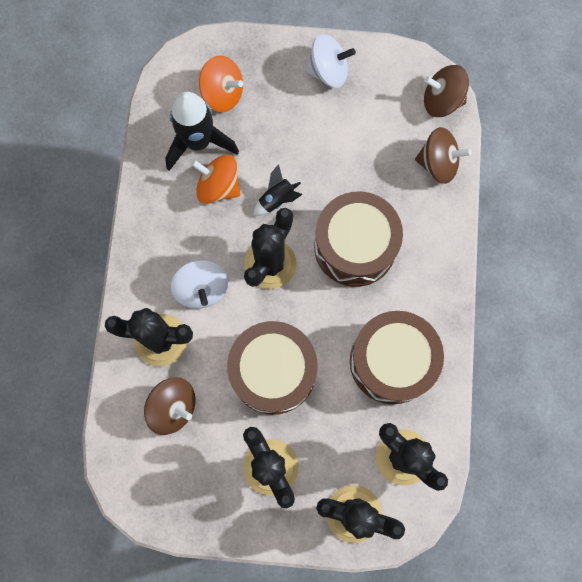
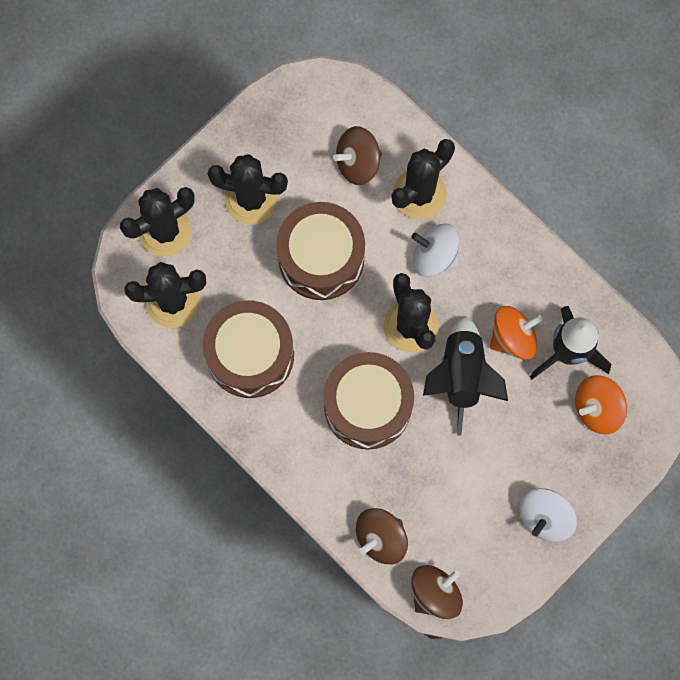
camera: 130 degrees right, 0 degrees up
black rocket [253,164,302,216] -> black rocket [423,316,508,436], size x1.94

